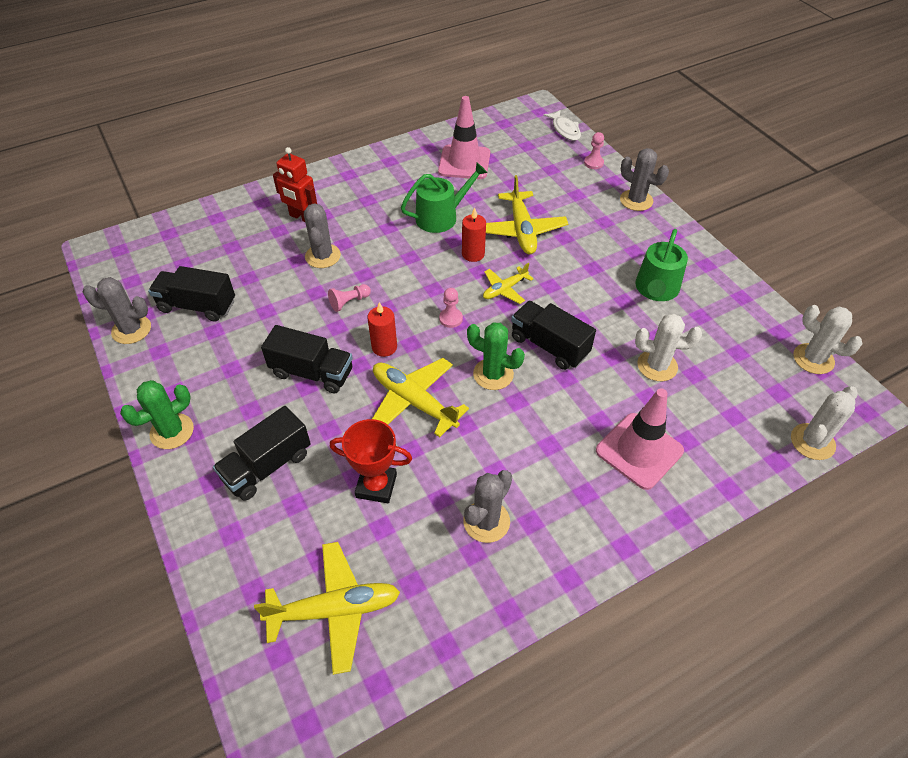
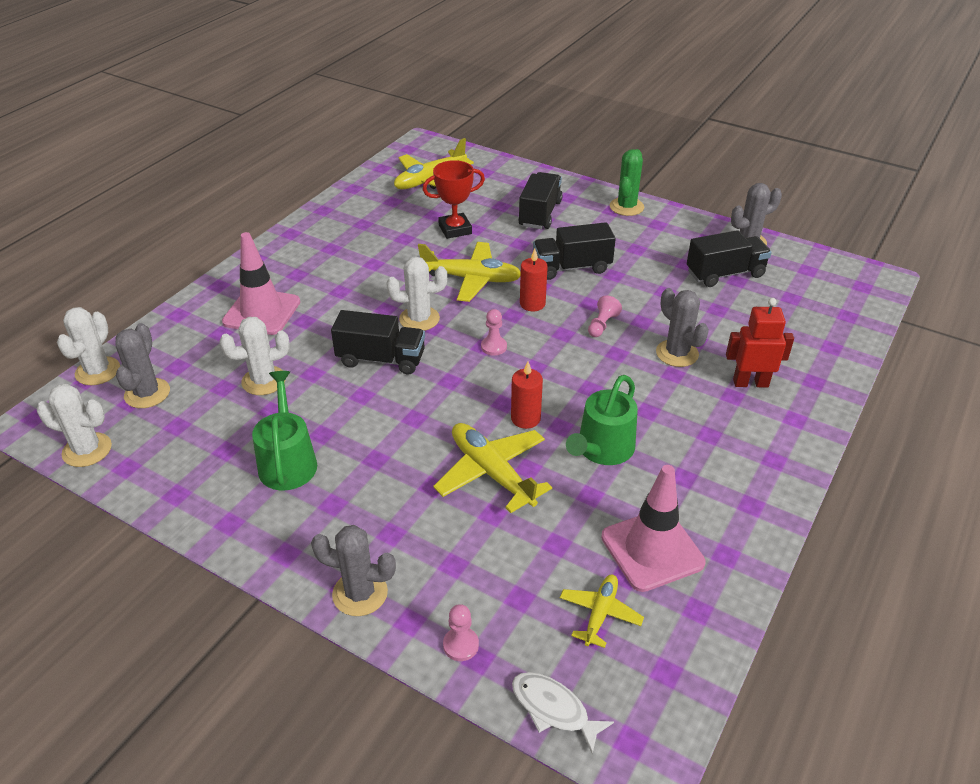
camera: 150 degrees right, 10 degrees down
grey cactus [463,470,512,543] -> grey cactus moved to [115,323,170,408]
green cactus [467,322,525,390] -> white cactus [386,257,447,331]
yellow plane [483,263,533,304] -> yellow plane moved to [560,575,644,648]

